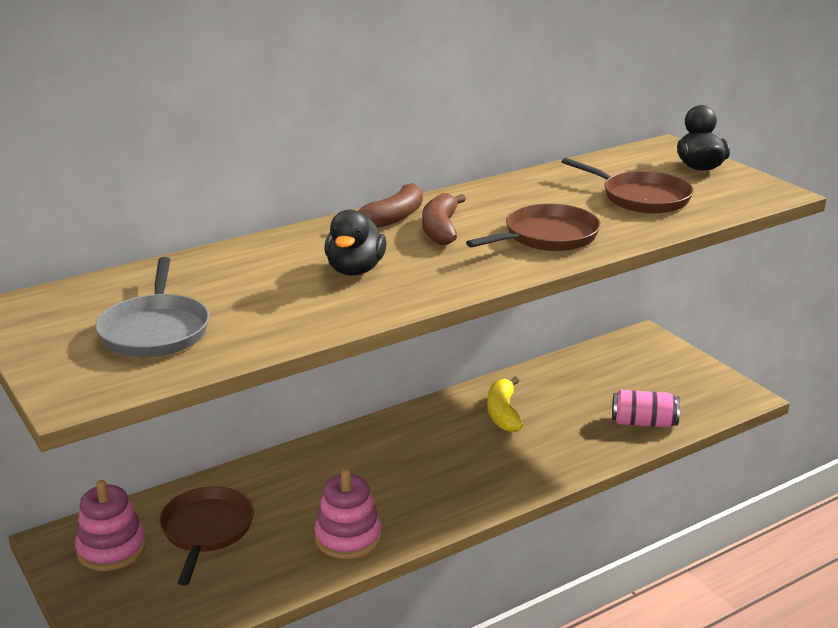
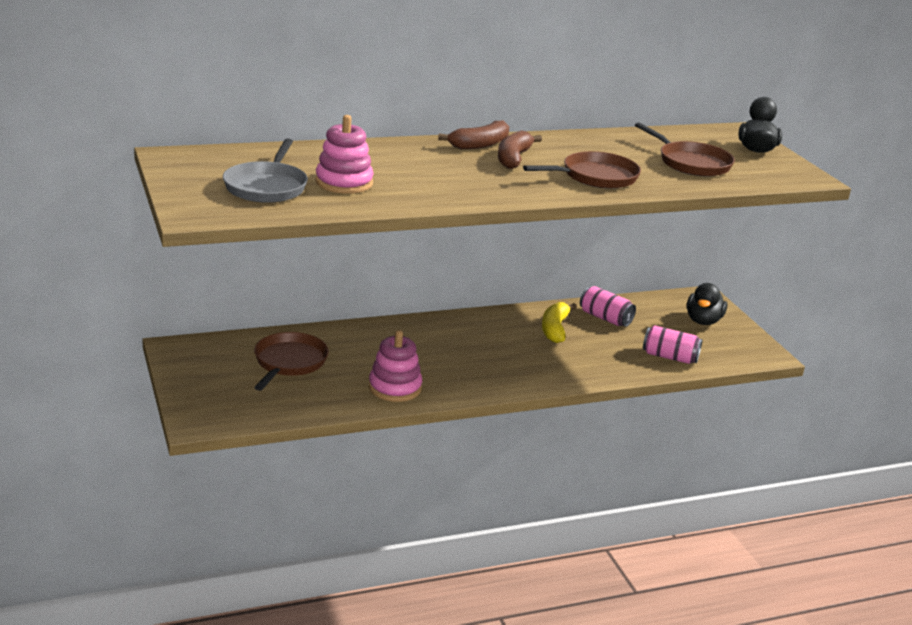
camera: 10 degrees right, 0 degrees up
pink stacking toy [75,480,146,571] -> pink stacking toy moved to [315,115,374,194]
black duck [324,209,387,276] -> black duck moved to [686,283,727,325]
none -> pink can [580,286,636,327]

